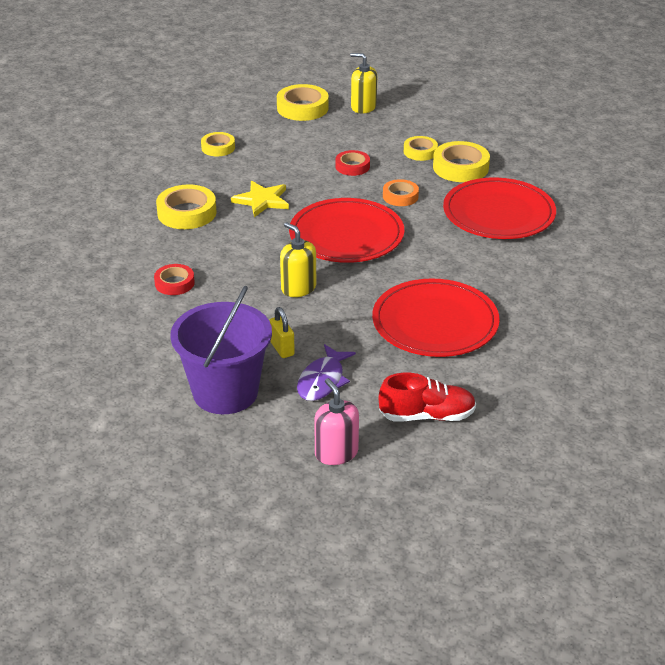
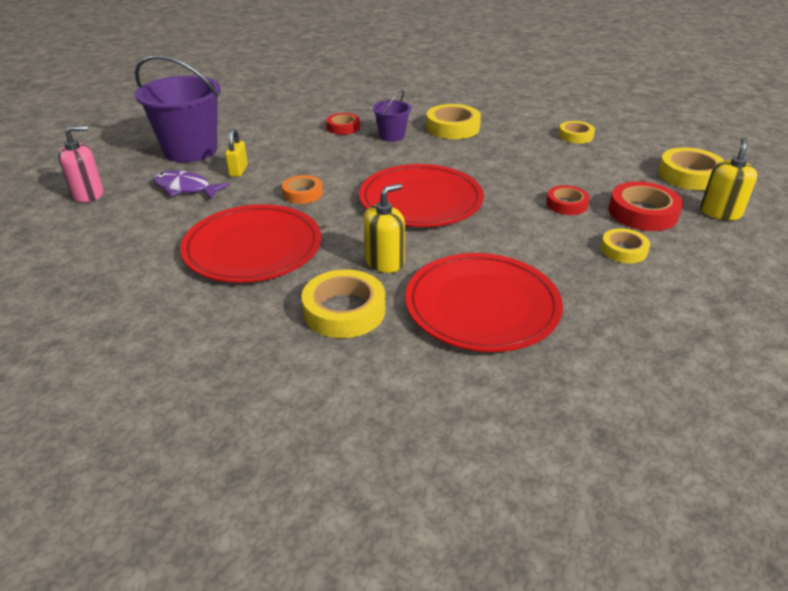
camera: 90 degrees right, 0 degrees up
yellow star [231,181,289,217] -> none
yellow padlock [269,307,295,358] -> yellow padlock turned 60 degrees counterclockwise [225,129,248,177]
yellow soap dispenser [280,222,316,297] -> yellow soap dispenser moved to [363,183,405,273]
red shoe [379,373,476,421] -> none
orange tape [383,179,419,206] -> orange tape moved to [282,175,323,204]
yellow tape [433,141,490,182] -> yellow tape moved to [301,269,385,338]
none -> purple bucket [373,90,411,142]
none -> red tape [609,181,683,231]

